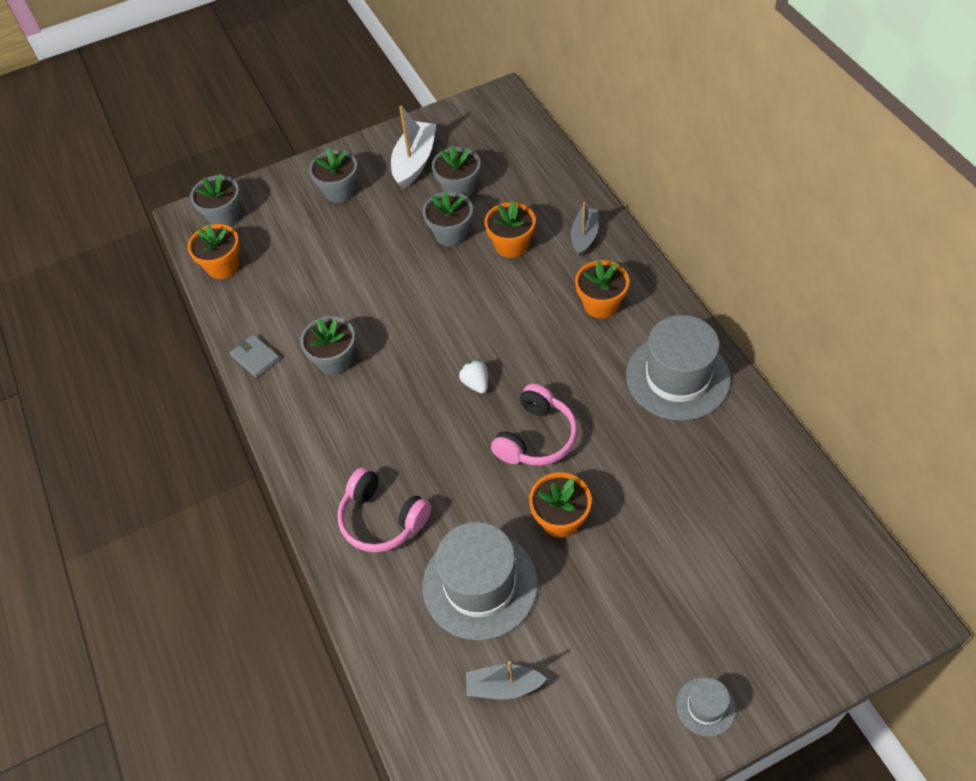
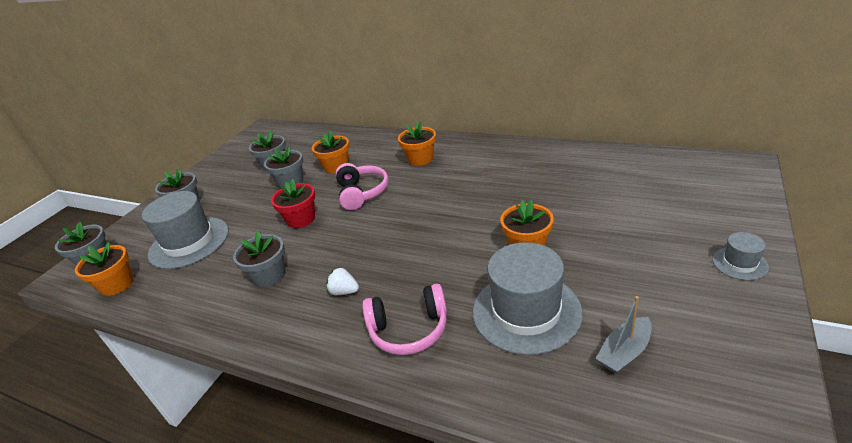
camera: 40 degrees left, 20 degrees down
grey wallet [230,334,280,378] -> none
white boat [391,106,436,189] -> none
white strawberry [459,359,488,393] -> white strawberry moved to [326,268,359,295]
pink headphones [491,384,578,466] -> pink headphones moved to [336,163,389,210]
grey boat [571,202,599,257] -> none
grey hat [626,315,731,421] -> grey hat moved to [142,191,229,269]
none -> red flower pot [271,179,315,228]

